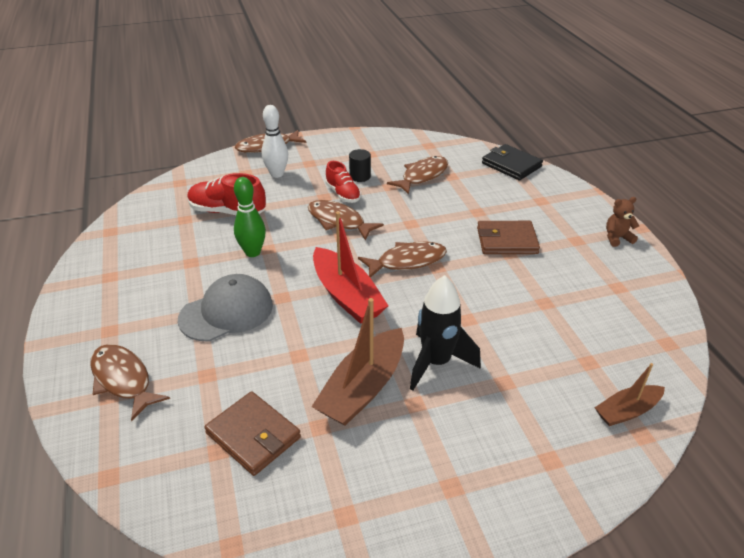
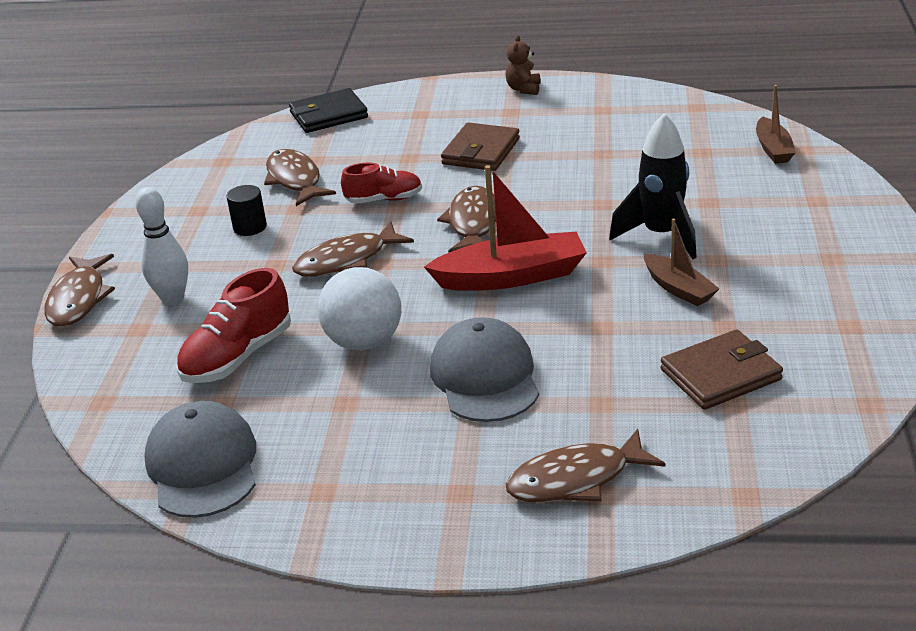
camera: 65 degrees left, 5 degrees down
green bowling pin [234,177,266,257] -> white ball [318,267,401,351]
brown boat [311,298,404,426] -> brown boat [644,218,720,306], size x0.58
red shoe [325,161,361,203] -> red shoe moved to [341,162,422,204]
none -> grey cap [144,401,256,518]

